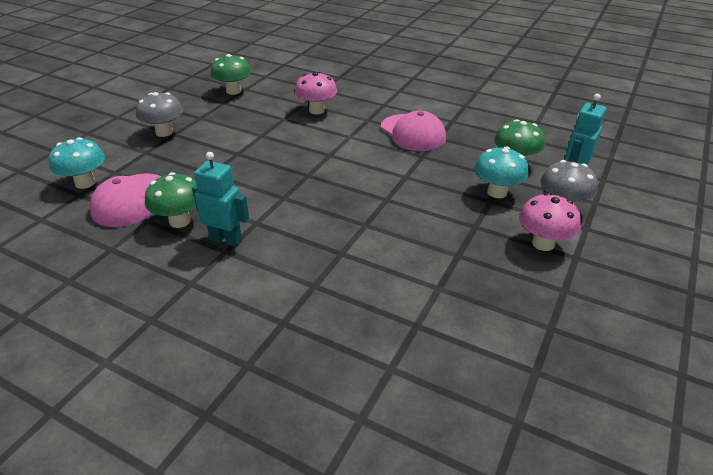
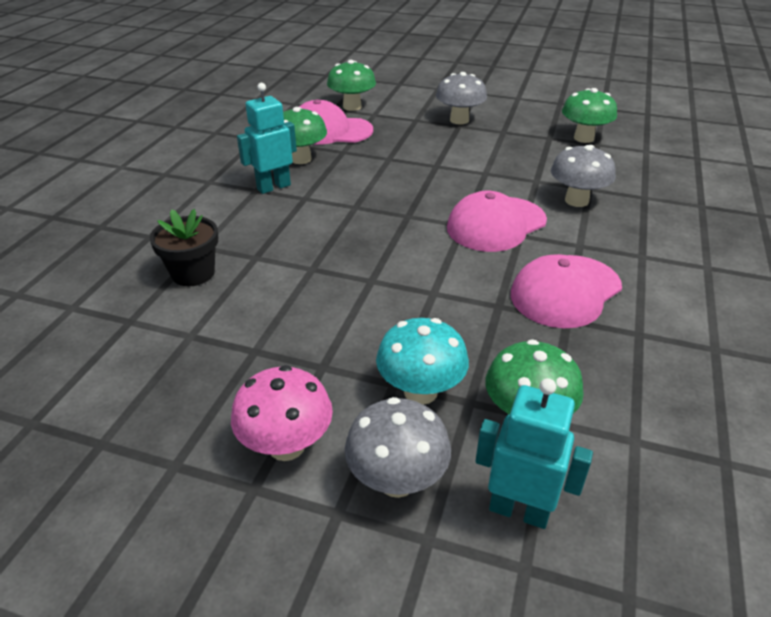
camera: 80 degrees right, 0 degrees up
turquoise mushroom [49,137,105,189] -> green mushroom [327,60,376,111]
turquoise robot [192,152,249,247] -> turquoise robot turned 135 degrees counterclockwise [237,83,297,194]
pink mushroom [295,72,337,114] -> grey mushroom [551,145,616,207]
none -> black flower pot [150,209,218,286]
none -> pink cap [447,191,547,252]

